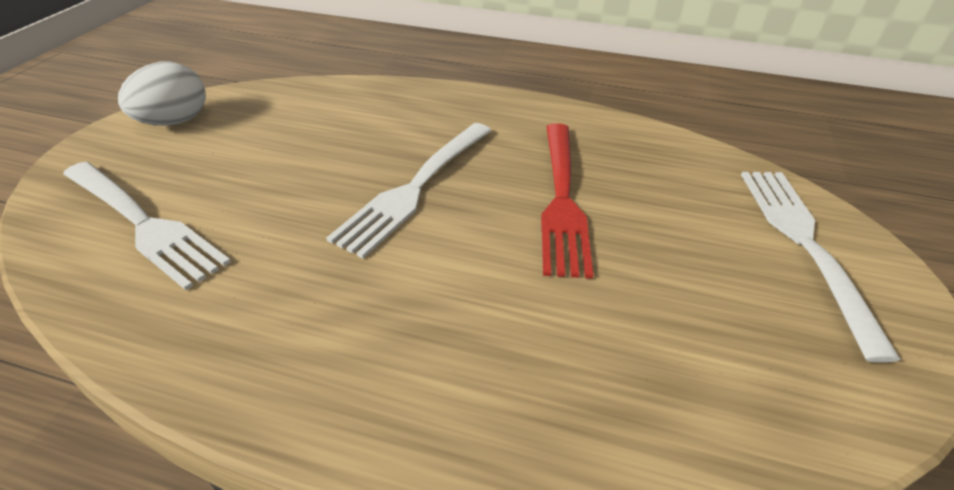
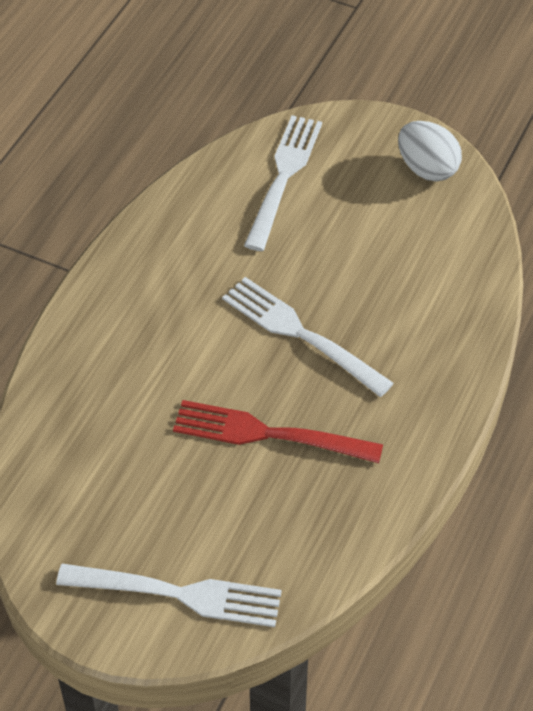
camera: 100 degrees right, 10 degrees up
white fork [63,162,231,290] -> white fork turned 150 degrees clockwise [244,115,322,251]

